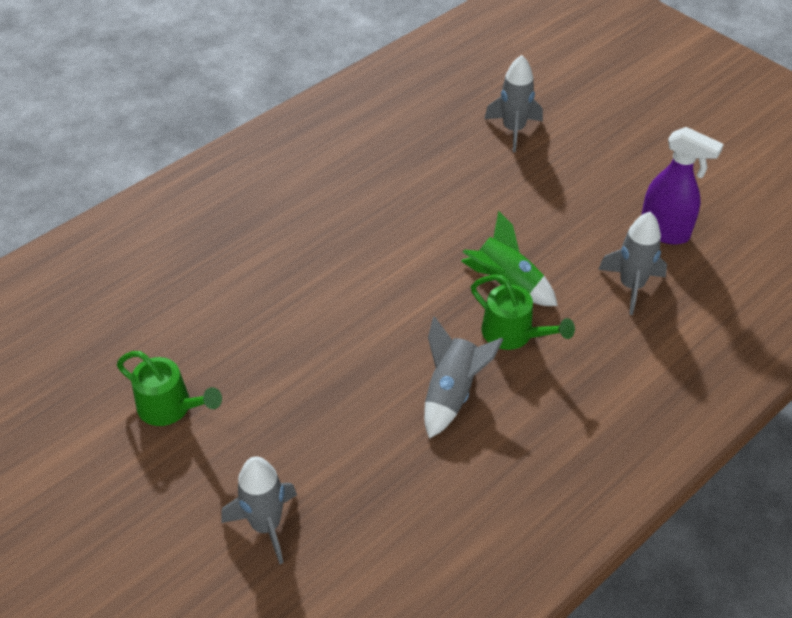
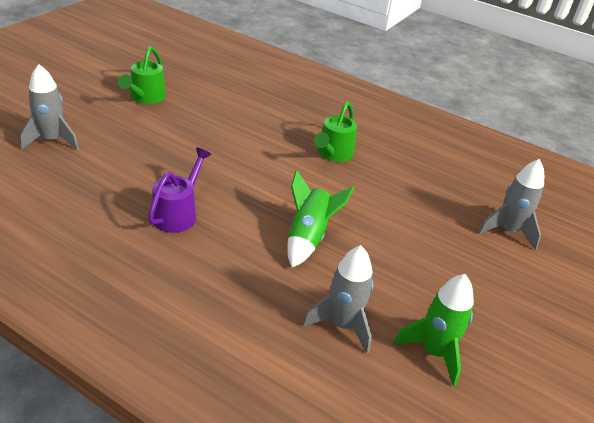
camera: 70 degrees right, 10 degrees down
grey rocket [424,316,504,439] -> purple watering can [148,147,212,233]
green watering can [471,275,575,350] -> green watering can moved to [314,102,357,162]
purple spray bottle [641,127,724,245] -> green rocket [393,274,474,387]

